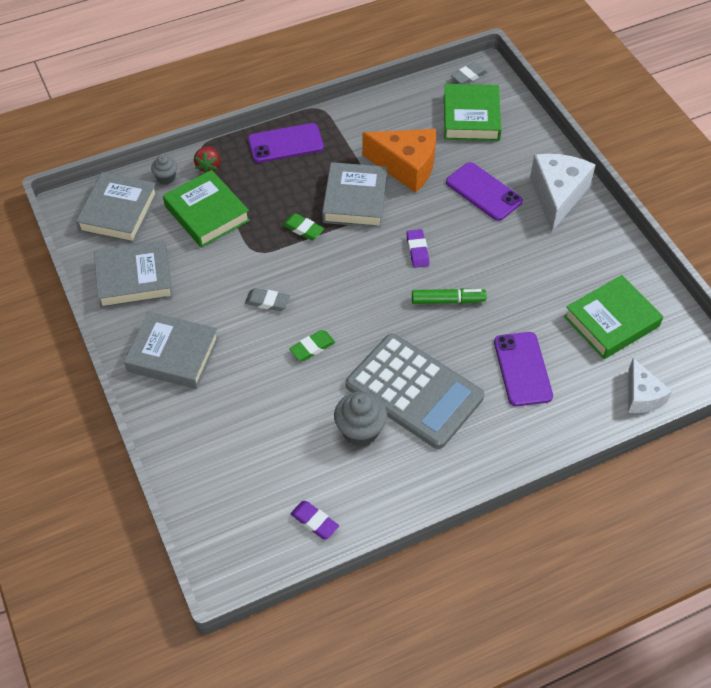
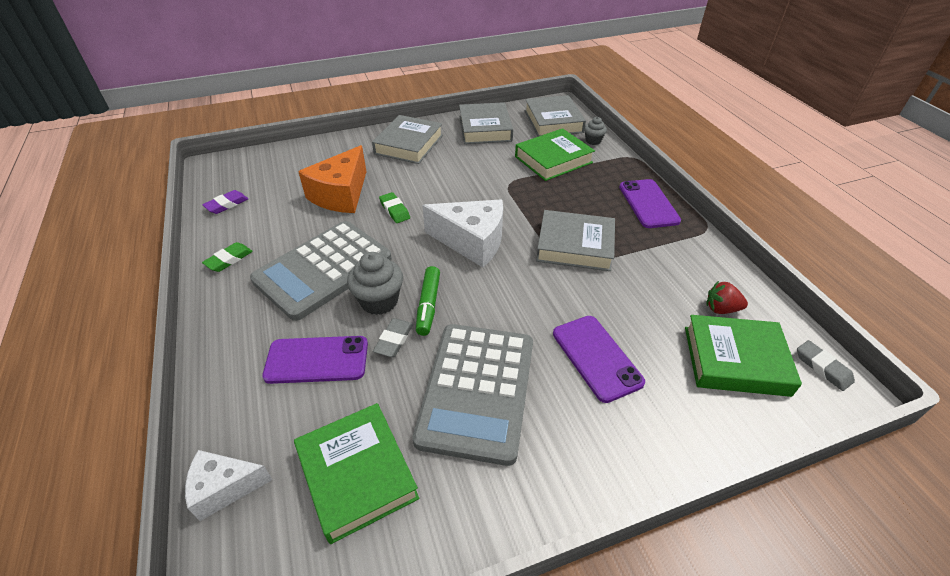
camera: 95 degrees right, 10 degrees down
grey book [76,172,158,243] -> grey book turned 60 degrees clockwise [525,95,586,137]
red strawberry [194,146,220,173] -> red strawberry moved to [706,281,748,314]
grey eraser [245,288,290,311] -> grey eraser moved to [373,318,413,357]
green eraser [282,213,324,240] -> green eraser moved to [202,242,253,272]
grey cupcake [334,392,387,446] -> grey cupcake moved to [347,252,403,315]
orange cheese [362,129,436,193] -> orange cheese moved to [298,145,366,213]
purple eraser [406,229,430,268] -> none
purple phone [446,162,523,221] -> purple phone turned 75 degrees counterclockwise [553,316,645,403]
white cheese [530,154,596,231] -> white cheese moved to [422,199,503,267]
none -> grey calculator [413,324,533,466]

